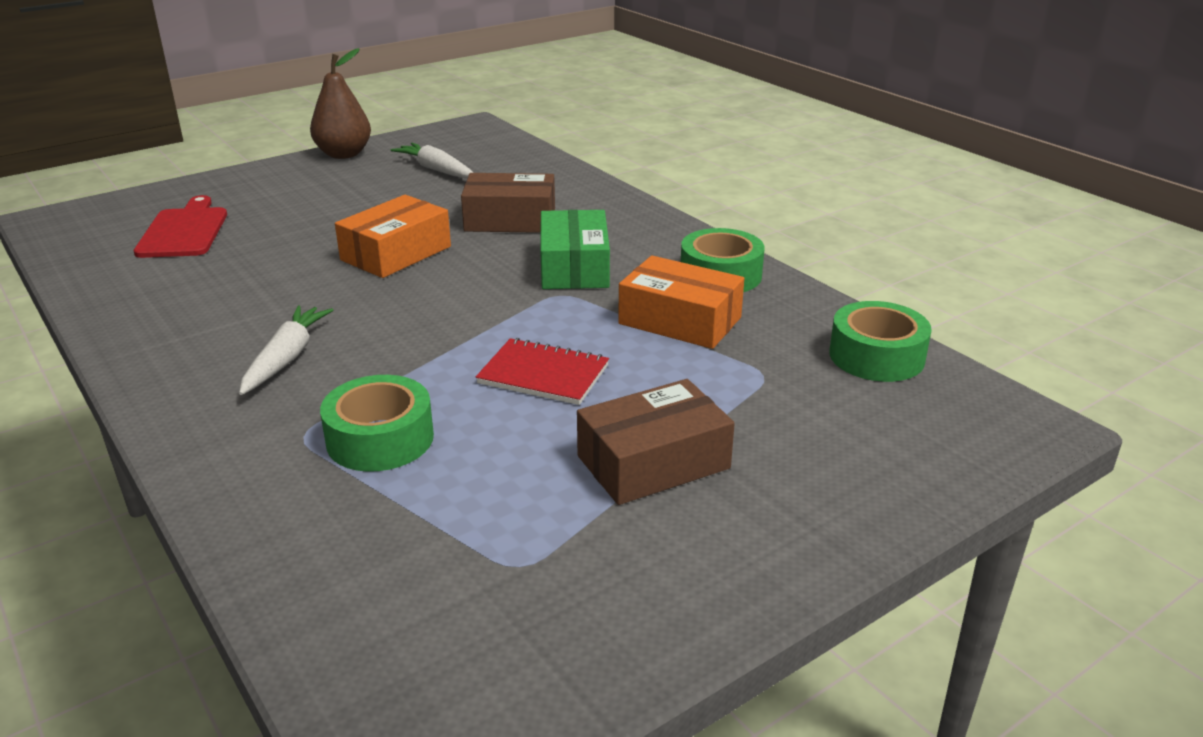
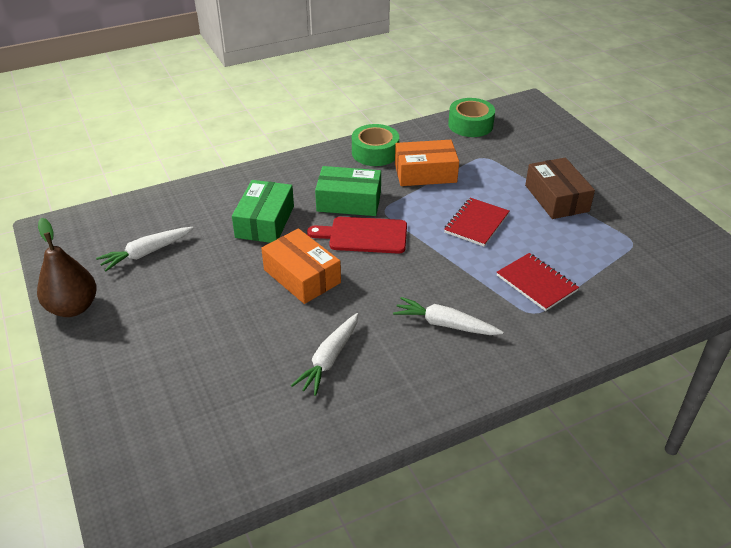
camera: 80 degrees left, 10 degrees up
red cutting board [134,195,227,258] -> red cutting board moved to [307,217,407,254]
green tape [320,375,434,472] -> red notebook [497,253,579,311]
brown box [461,173,555,233] -> green box [232,180,294,243]
orange box [618,256,744,349] -> orange box turned 45 degrees clockwise [395,140,459,186]
none -> white carrot [291,313,358,396]

